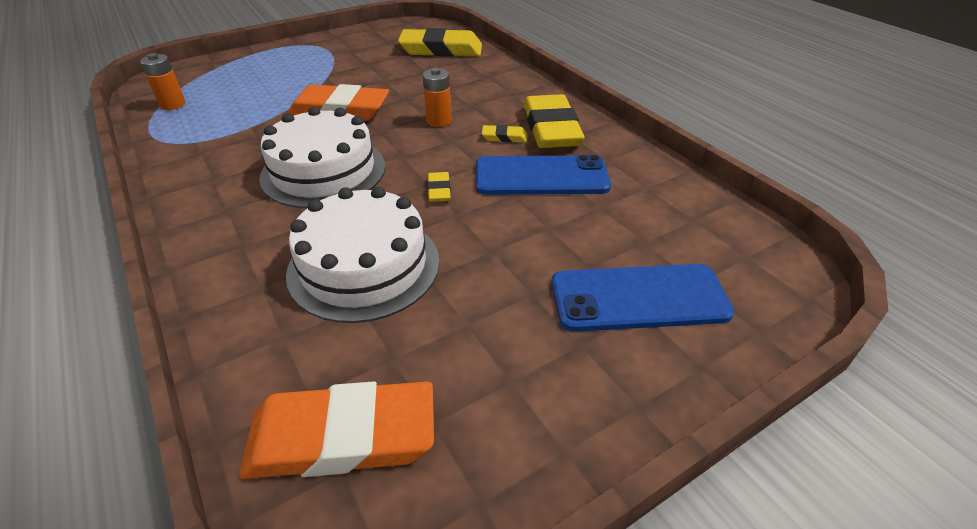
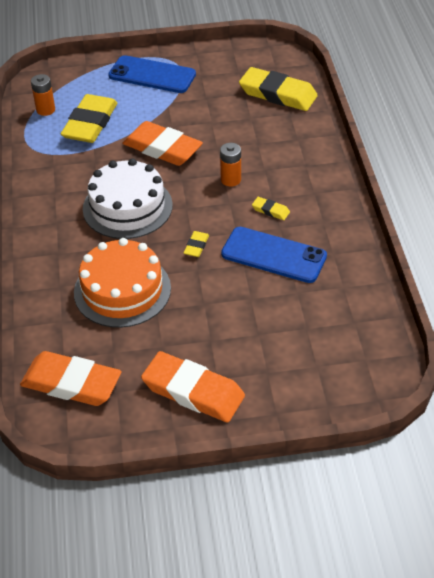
camera: 25 degrees right, 5 degrees up
white cake [286,186,440,323] -> orange cake [74,238,171,328]
yellow eraser [524,94,585,148] -> yellow eraser moved to [61,94,117,143]
blue phone [551,264,735,332] -> blue phone moved to [108,55,196,93]
none -> orange eraser [141,351,245,422]

